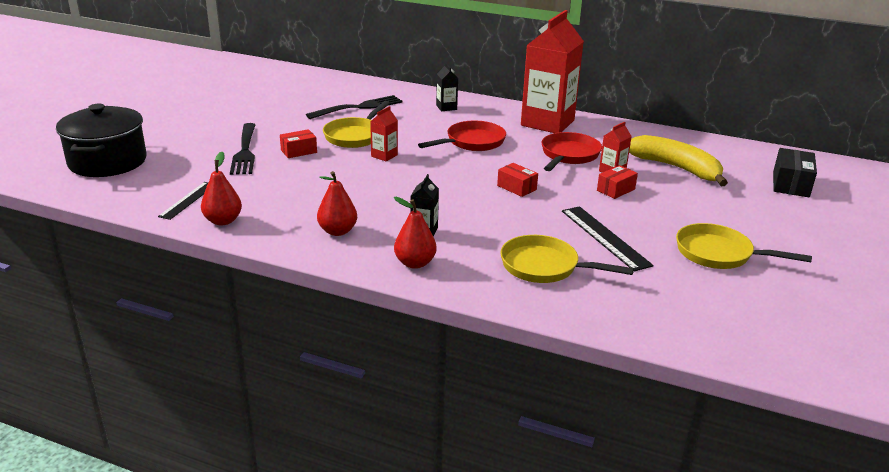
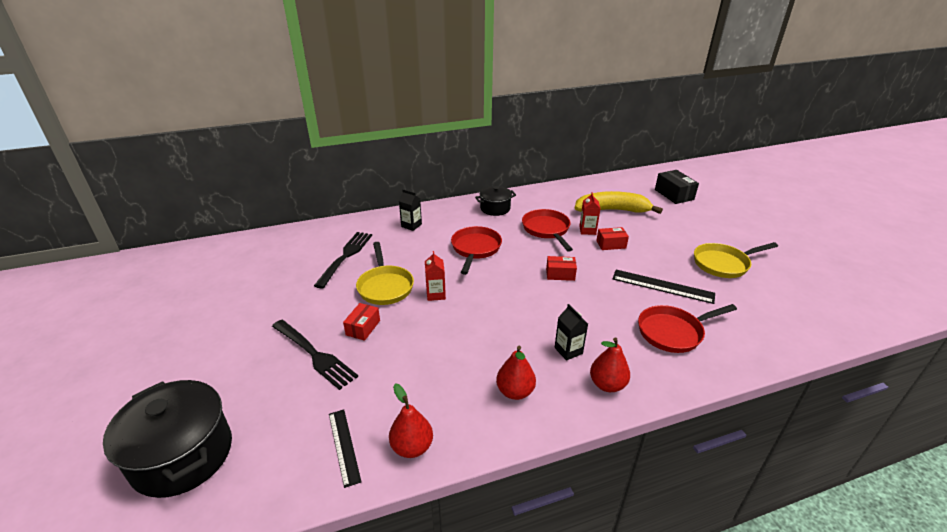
camera: 40 degrees left, 5 degrees up
yellow pan [500,235,634,283] -> red pan [638,304,737,353]
red carton [521,10,584,133] -> black pot [475,186,516,216]
red box [597,165,638,199] -> red box turned 75 degrees clockwise [596,227,629,250]

